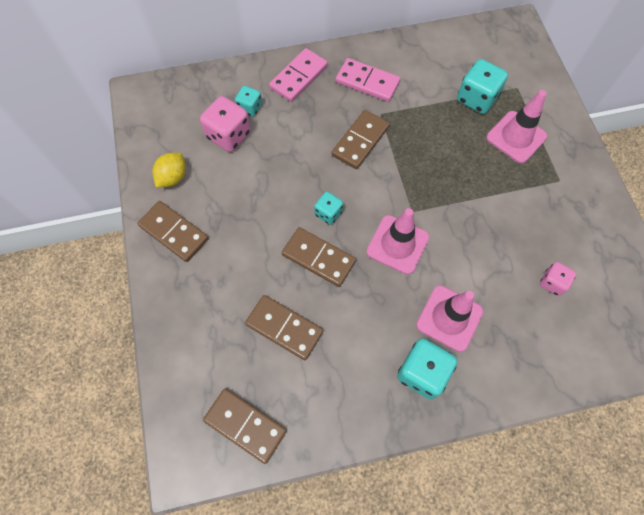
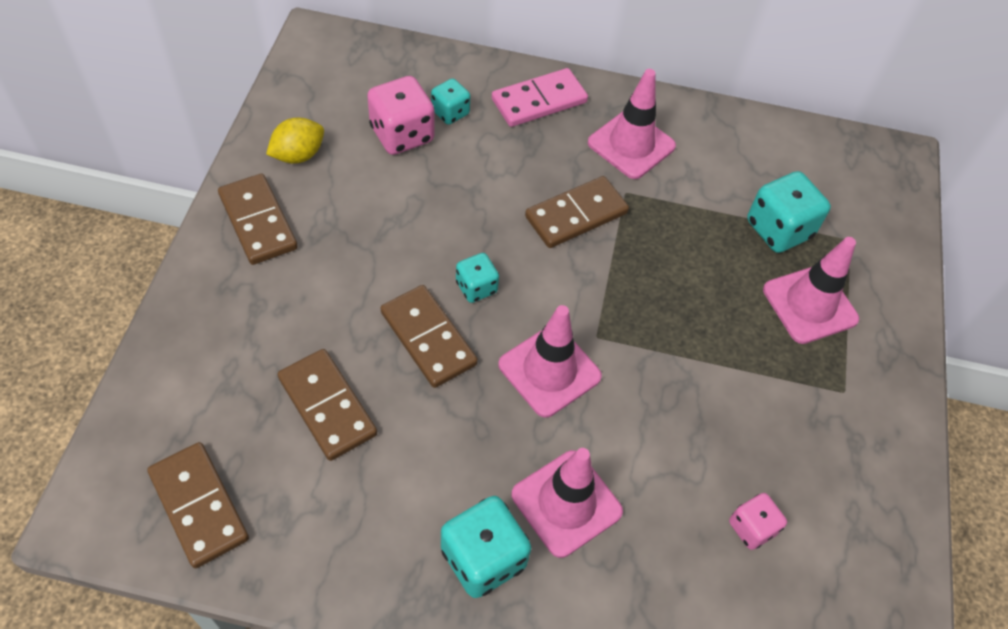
camera: 20 degrees right, 10 degrees down
pink domino [336,58,400,102] -> pink traffic cone [588,69,676,179]

